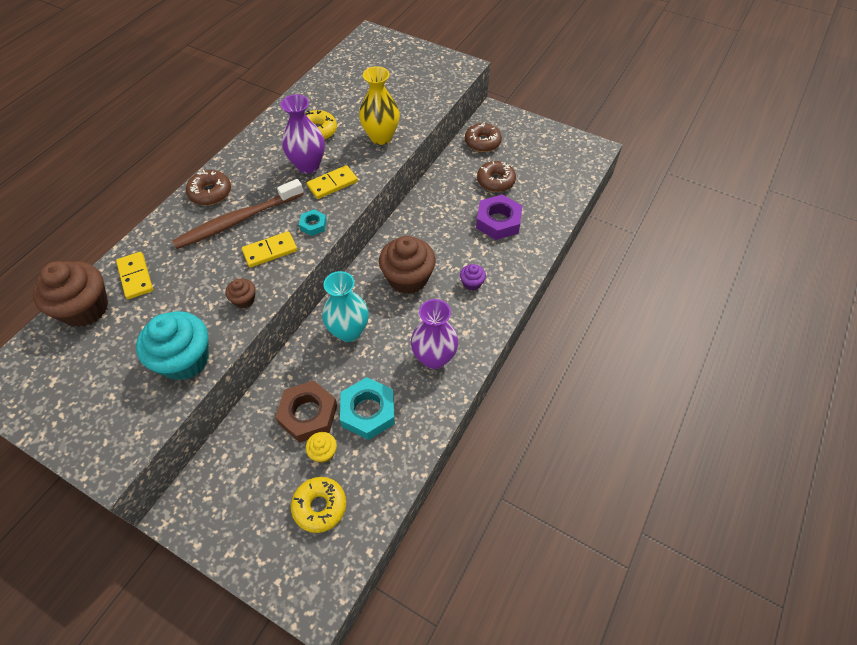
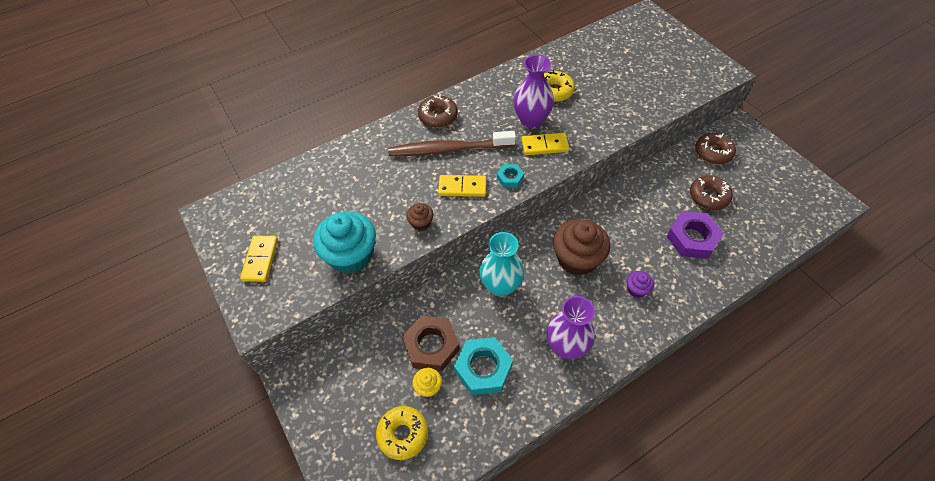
camera: 30 degrees right, 0 degrees up
brown cupcake [33,261,108,327] -> none
yellow domino [116,252,153,299] -> yellow domino moved to [240,235,278,282]
yellow vase [359,66,400,145] -> none

